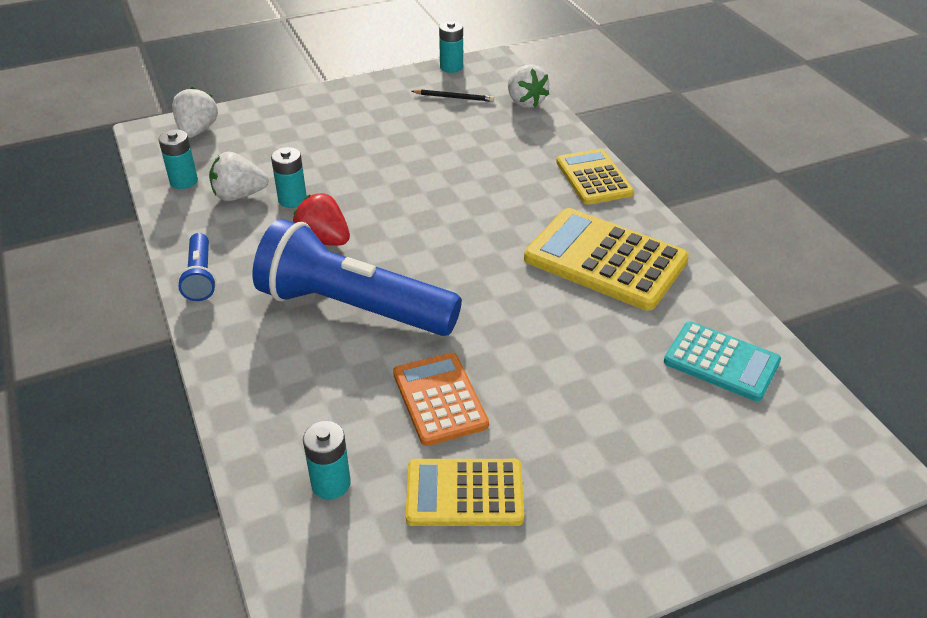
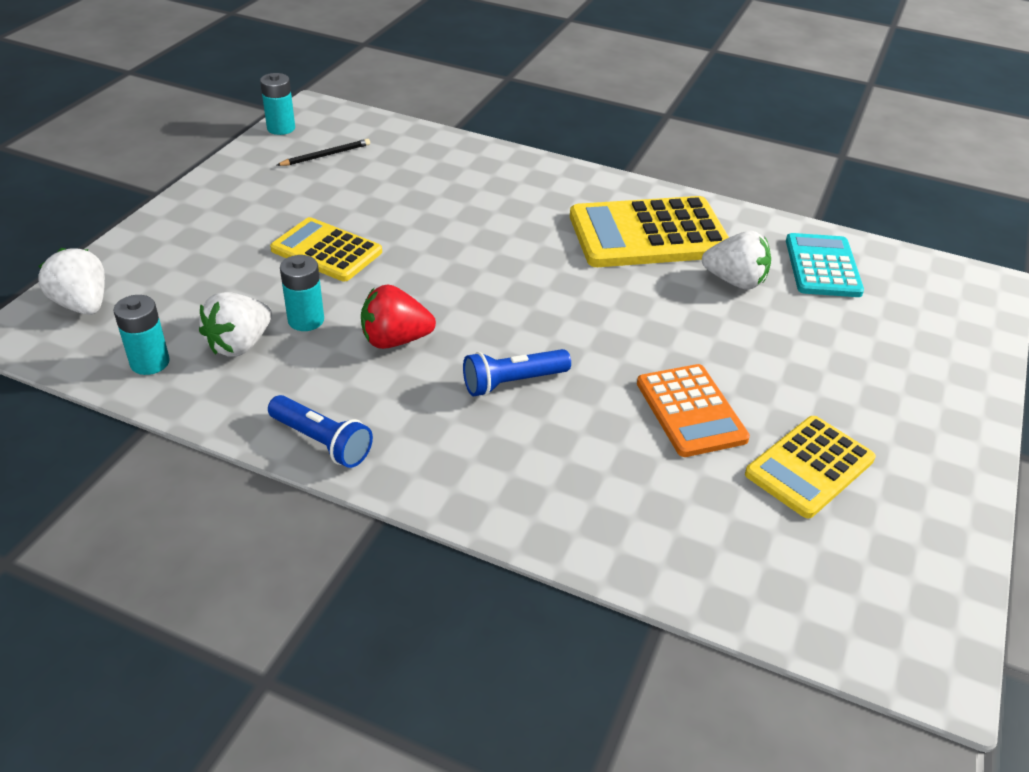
camera: 45 degrees left, 0 degrees up
blue flashlight [253,219,462,336] -> blue flashlight [463,349,571,396], size x0.46
turquoise battery [303,421,351,499] -> none
orange calculator [393,353,489,446] -> orange calculator turned 135 degrees counterclockwise [637,364,750,457]
white strawberry [508,64,549,108] -> white strawberry moved to [702,231,771,290]
yellow calculator [556,149,634,205] -> yellow calculator moved to [270,217,382,281]
turquoise calculator [664,321,781,401] -> turquoise calculator turned 75 degrees counterclockwise [786,233,864,297]

